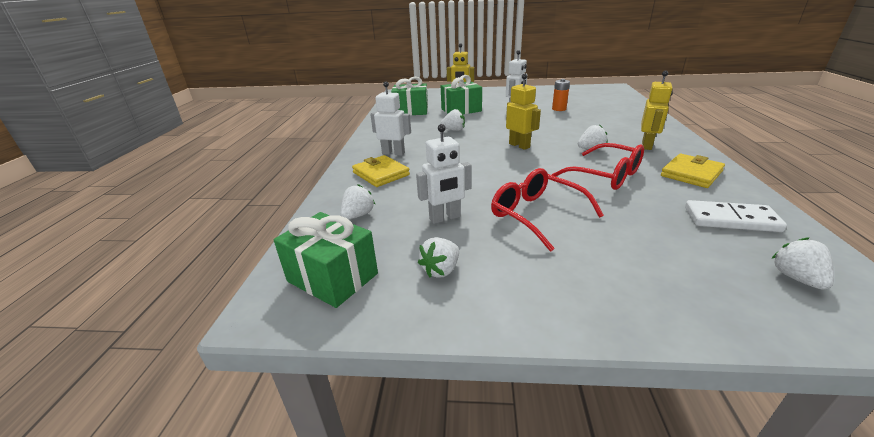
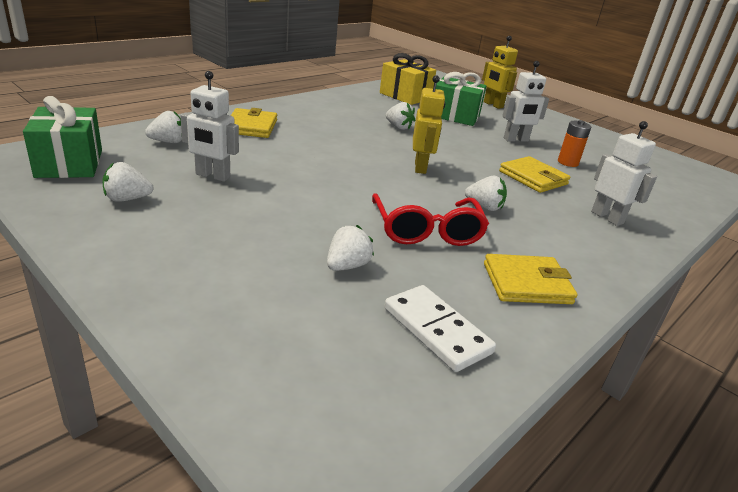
camera: 35 degrees right, 0 degrees up
white robot [370,81,411,156] -> white robot moved to [591,121,657,226]
green gift [391,77,428,115] -> yellow gift [380,53,436,105]
red glasses [491,168,604,252] -> none
yellow robot [641,70,672,150] -> none
white strawberry [771,237,834,290] -> white strawberry moved to [327,225,374,271]
none -> yellow wallet [499,156,570,193]

